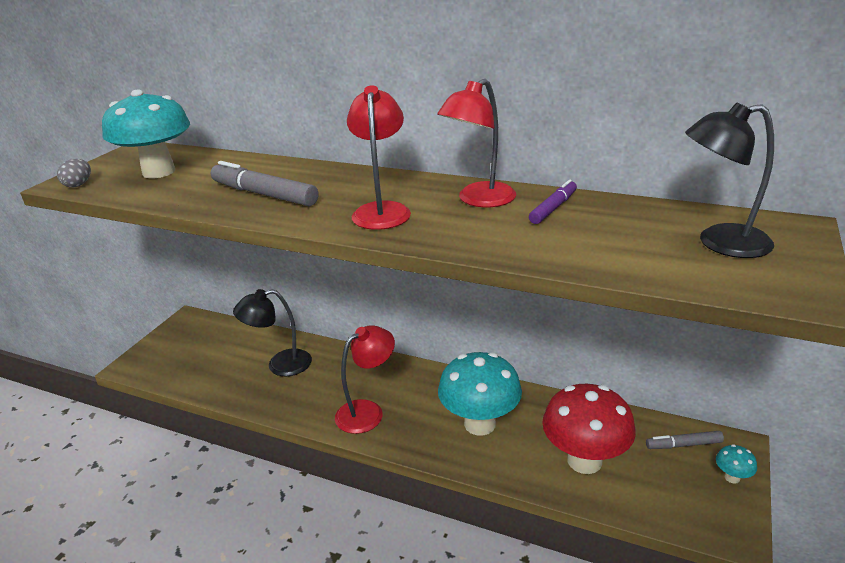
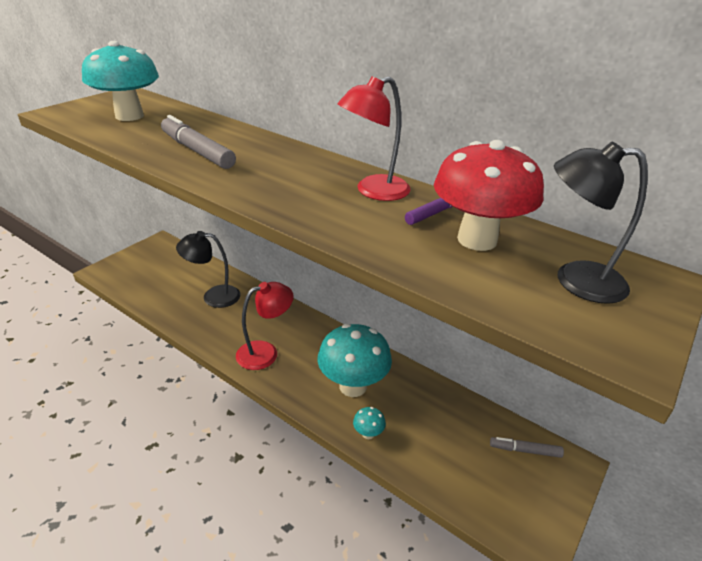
camera: 10 degrees right, 5 degrees up
grey egg [57,159,91,187] -> none
red lamp [347,85,411,230] -> none
red mushroom [542,384,636,474] -> red mushroom moved to [434,140,544,251]
turquoise mushroom [716,444,757,484] -> turquoise mushroom moved to [353,407,386,439]

